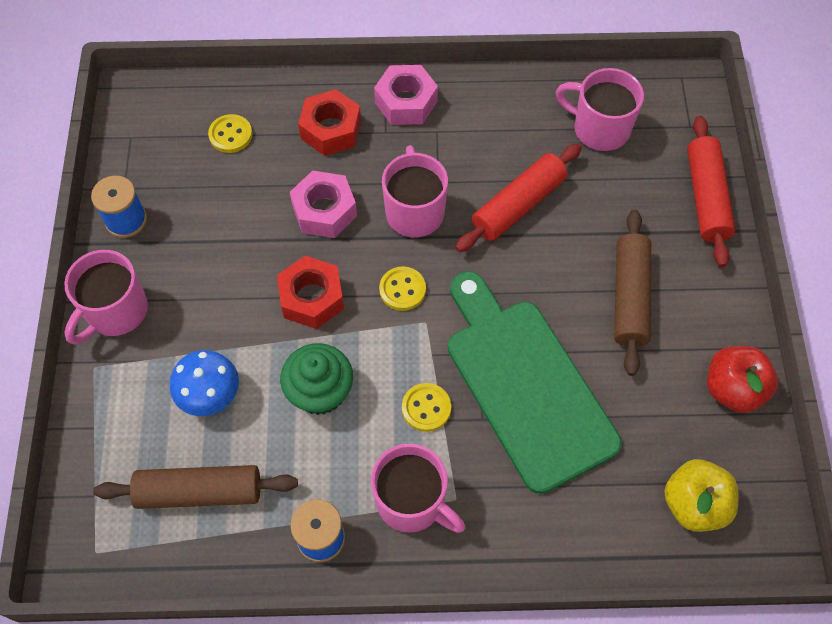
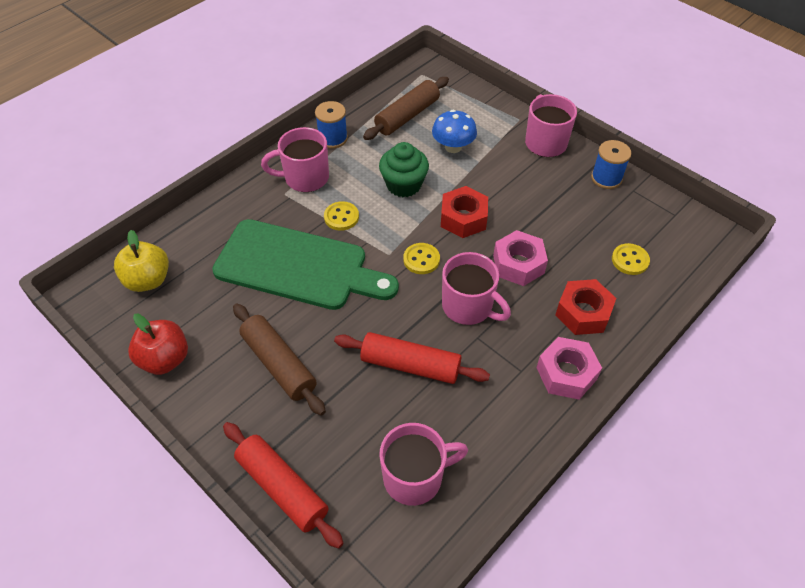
camera: 135 degrees right, 10 degrees down
red rolling pin [455,144,582,252] -> red rolling pin turned 75 degrees counterclockwise [334,332,490,384]

